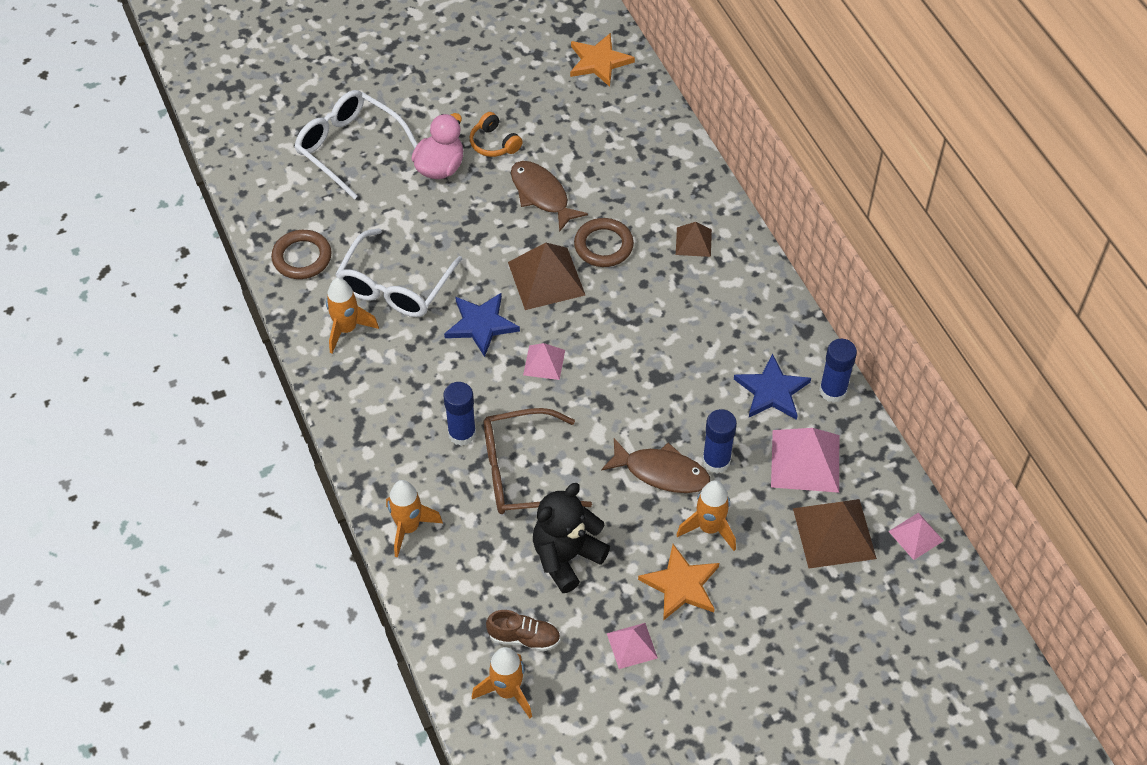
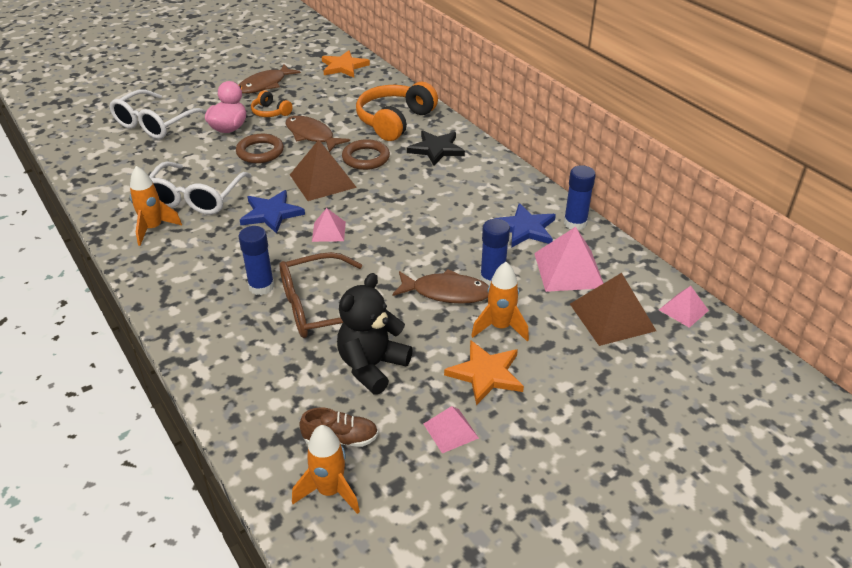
camera: 10 degrees left, 15 degrees down
brown ring [271,230,332,279] -> brown ring moved to [236,134,284,163]
white glasses [295,90,417,200] -> white glasses turned 90 degrees counterclockwise [109,89,207,139]
orange rocket [386,480,443,557] -> none
brown pyramid [676,222,712,257] -> black star [407,130,465,166]
none -> brown fish [239,64,301,94]
none -> orange headphones [356,82,438,141]

